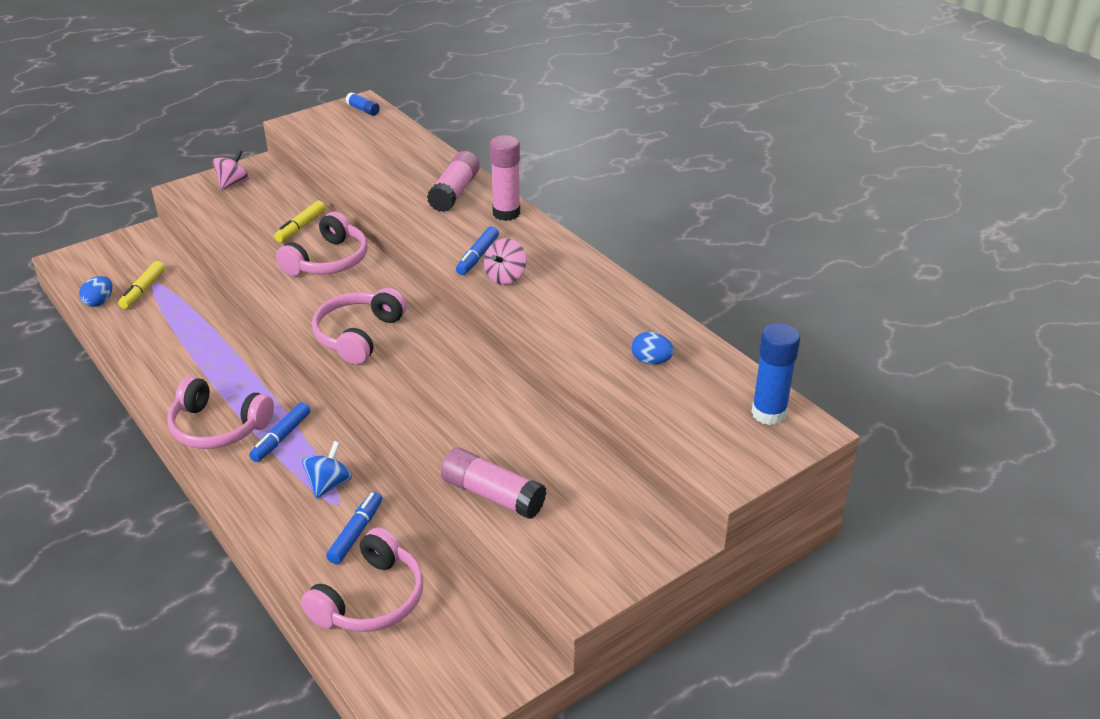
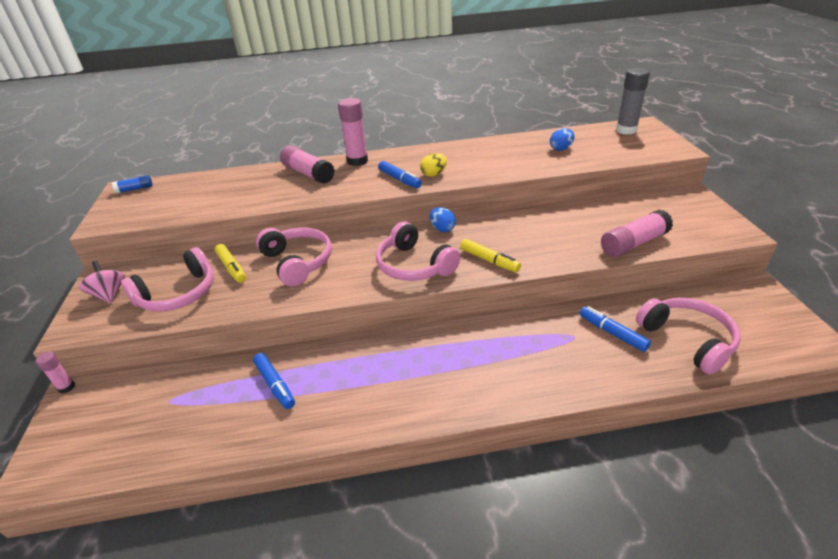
camera: 60 degrees left, 0 degrees up
blue egg [79,276,113,307] -> blue egg moved to [430,207,456,232]
yellow marker [118,261,165,309] -> yellow marker moved to [460,239,521,272]
pink headphones [167,376,274,449] -> pink headphones moved to [121,247,214,312]
blue marker [249,402,310,462] -> blue marker moved to [253,353,295,409]
blue spinning top [302,441,352,498] -> none
pink spinning top [484,238,526,285] -> yellow egg [420,153,447,177]
blue glue stick [751,323,800,425] -> grey glue stick [616,68,650,135]
none -> pink glue stick [36,352,75,394]

